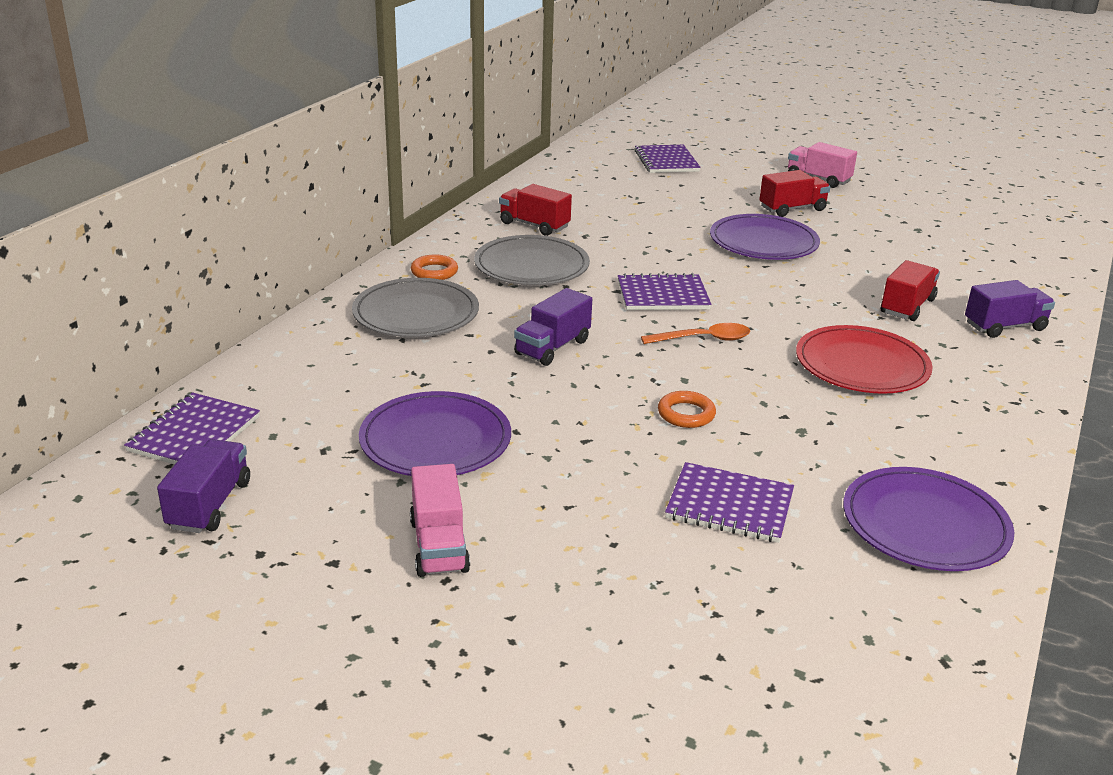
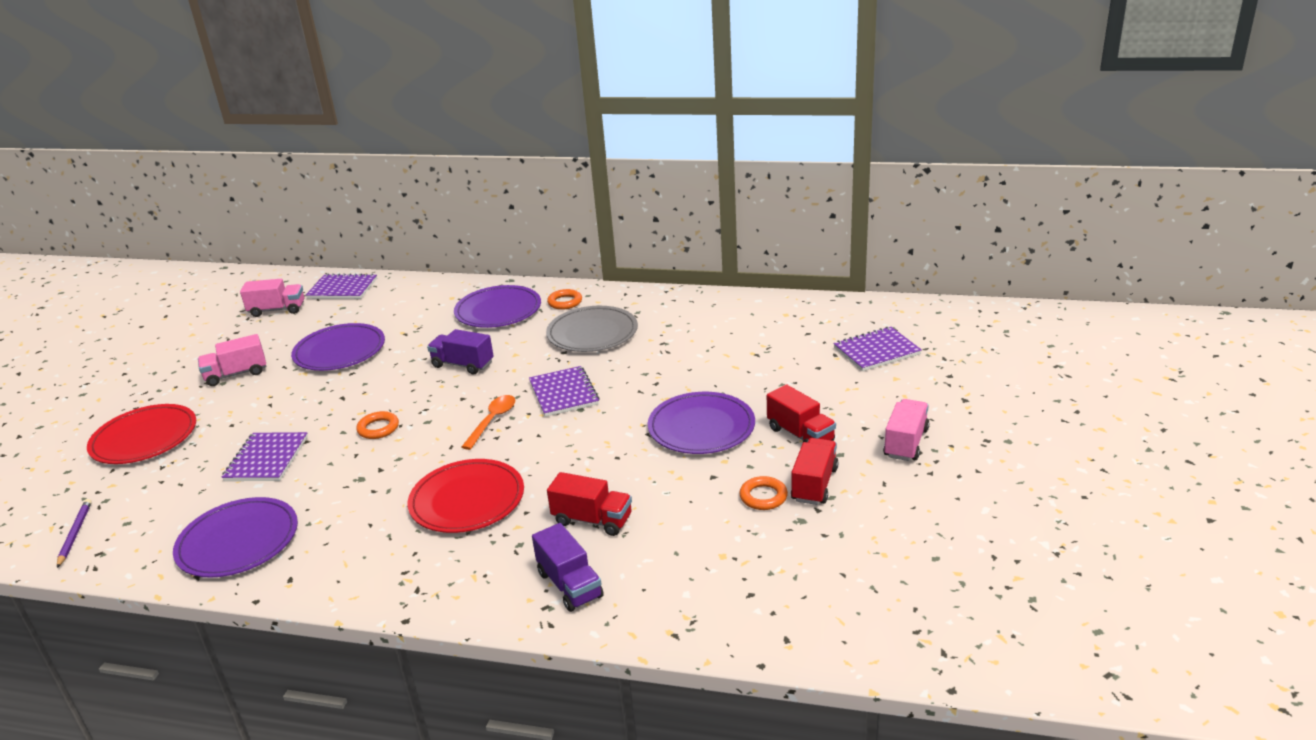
camera: 80 degrees right, 0 degrees up
purple truck [157,439,250,533] -> pink truck [240,279,304,317]
grey plate [352,278,479,337] -> purple plate [454,285,541,328]
red truck [499,184,572,236] -> red truck moved to [791,438,839,505]
orange spoon [641,323,750,344] -> orange spoon turned 135 degrees counterclockwise [462,395,515,450]
none -> purple pencil [57,499,92,568]
none -> red plate [87,404,196,464]
none -> orange ring [739,476,788,510]

